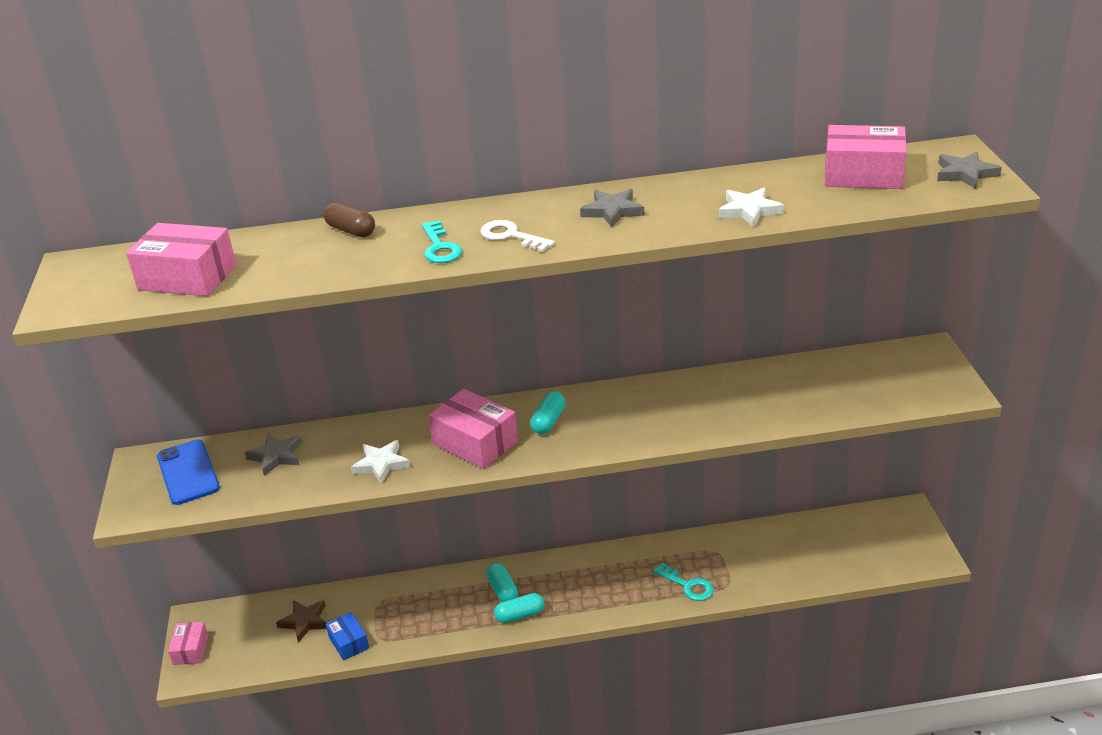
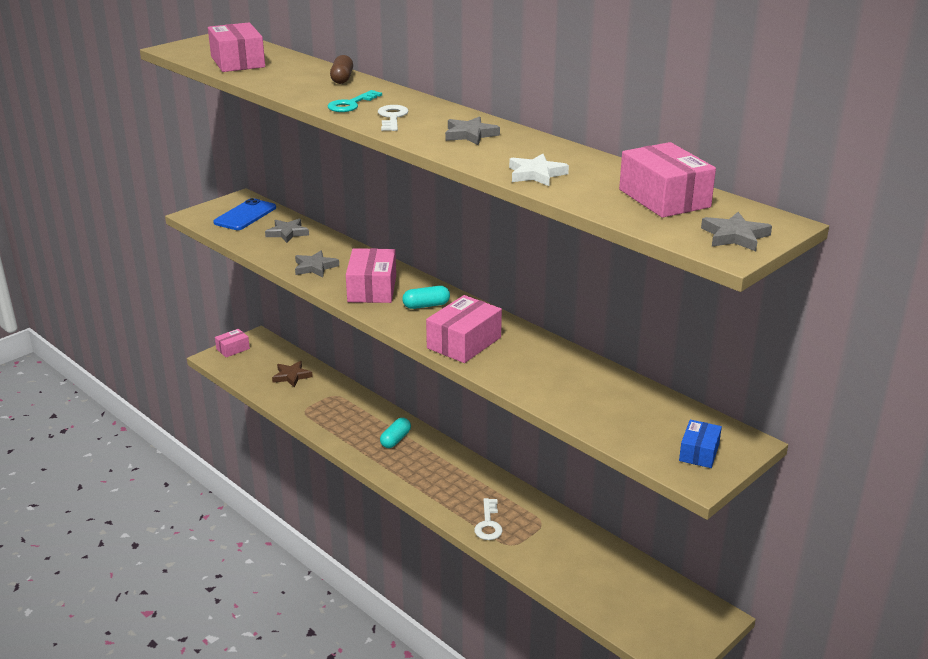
camera: 50 degrees right, 5 degrees down
blue box [326,612,369,661] -> blue box moved to [679,419,722,468]
white star [351,440,411,484] -> grey star [295,250,339,277]
turquoise capsule [494,593,545,623] -> none
turquoise key [653,563,714,601] -> white key [474,498,503,540]
none -> pink box [426,295,502,363]

